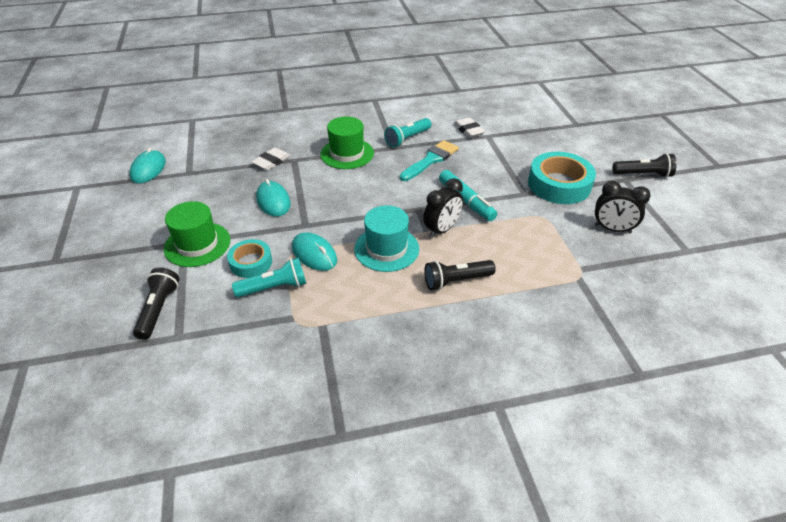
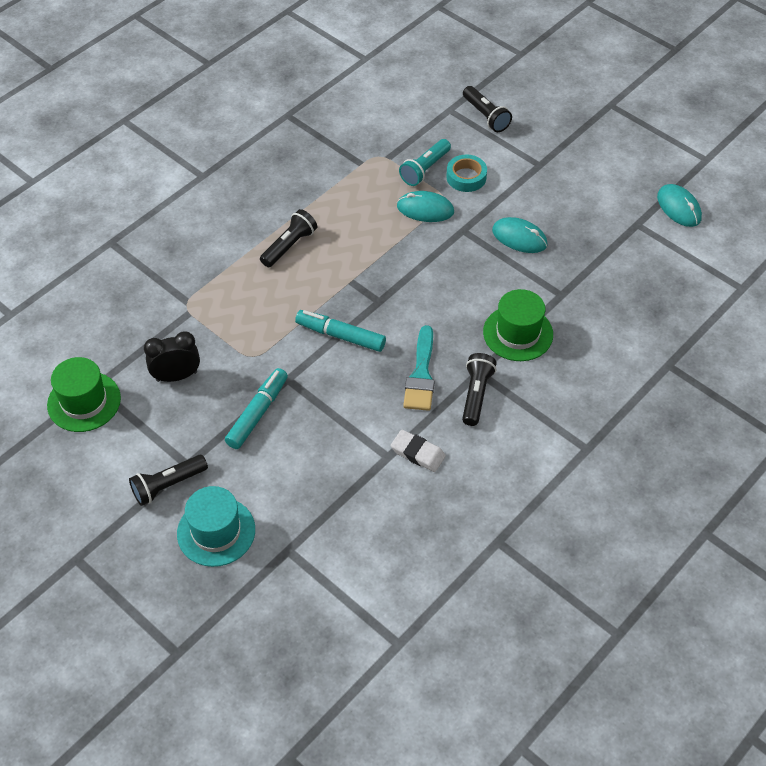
camera: 145 degrees right, 10 degrees up
green hat [164,201,230,267] -> green hat moved to [47,357,121,432]
white eraser [251,147,290,171] -> none
turquoise hat [354,205,419,272] -> turquoise hat moved to [177,486,255,567]
turquoise flashlight [384,118,431,148] -> black flashlight [462,353,497,426]
black clock [423,178,463,238] -> none
turquoise tape [528,152,596,204] -> turquoise marker [225,368,288,449]

